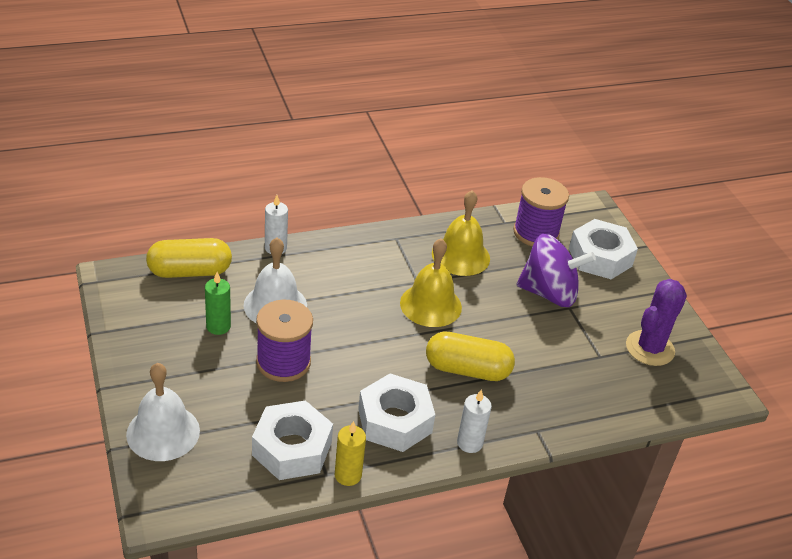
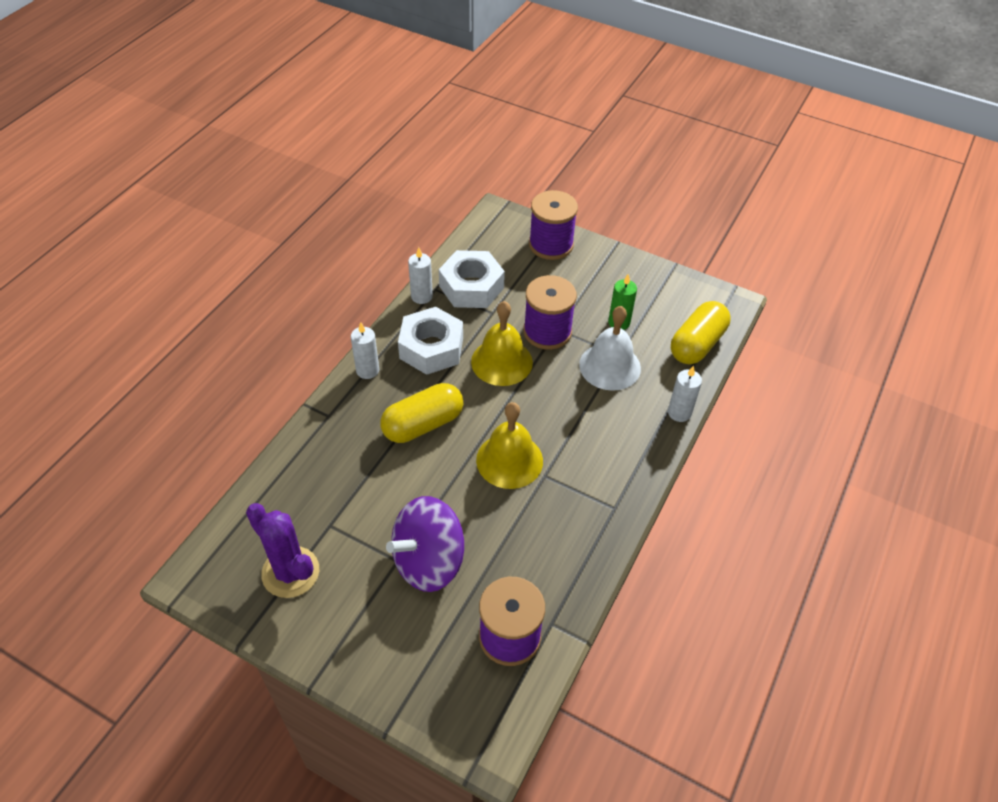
camera: 140 degrees right, 10 degrees up
white bell [126,363,200,461] -> purple spool [529,190,578,260]
yellow candle [335,421,366,486] -> white candle [408,247,433,304]
yellow bell [432,190,490,276] -> yellow bell moved to [471,301,533,386]
white nut [569,219,638,279] -> none
purple cactus [626,279,687,366] -> purple cactus turned 45 degrees counterclockwise [246,503,319,598]

